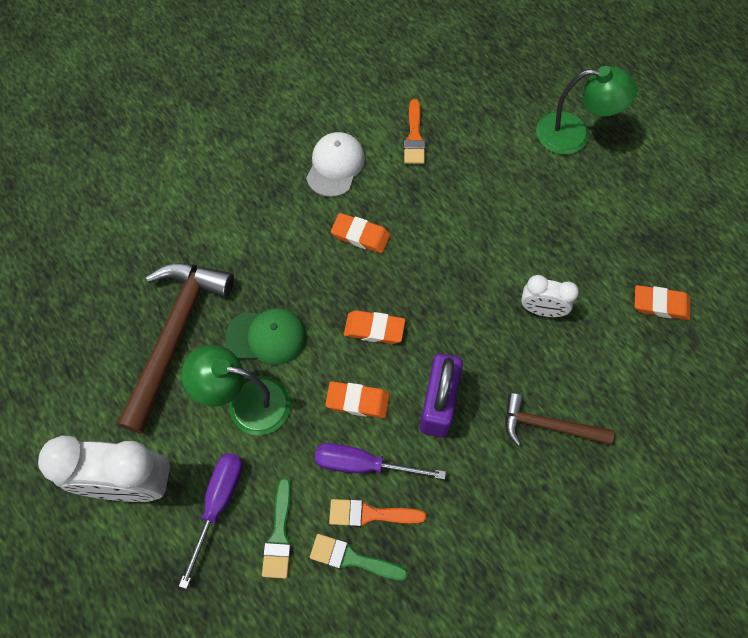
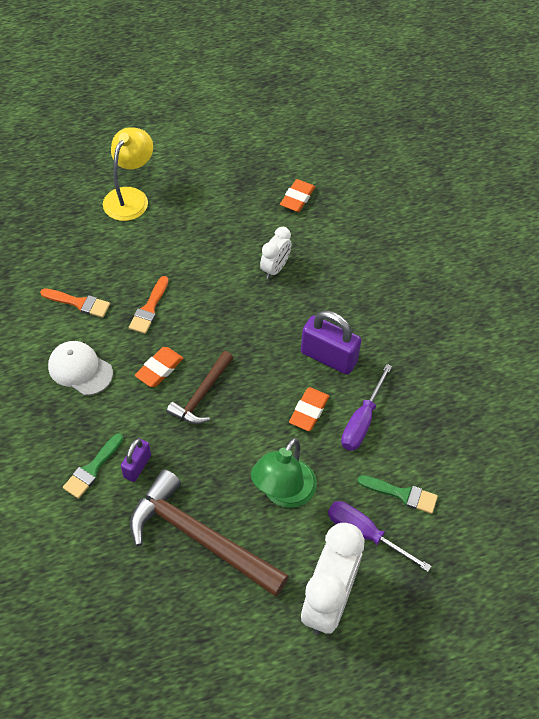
camera: 75 degrees left, 10 degrees down
green cap [226,308,307,365] -> none
green brush [310,534,408,581] -> green brush moved to [63,433,123,499]
orange brush [329,499,426,527] -> orange brush moved to [129,276,169,334]
orange eraser [344,310,405,344] -> none
brown hammer [505,393,614,446] -> brown hammer moved to [167,351,233,424]
green lamp [536,66,637,155] -> yellow lamp [103,127,153,221]
none -> purple padlock [121,438,151,482]

